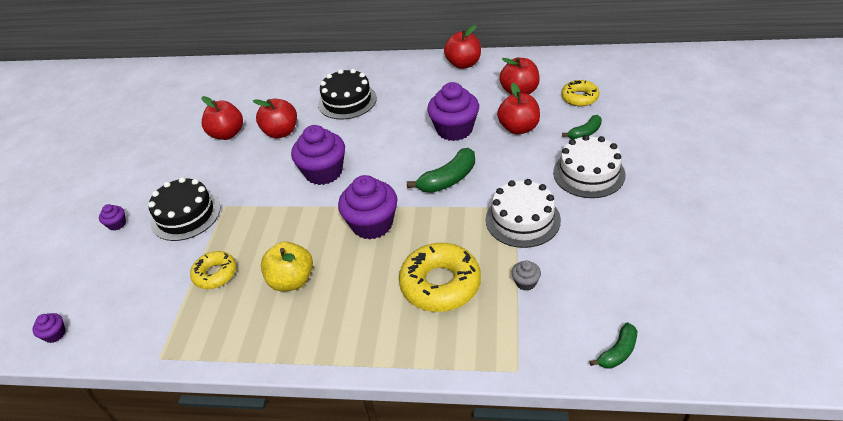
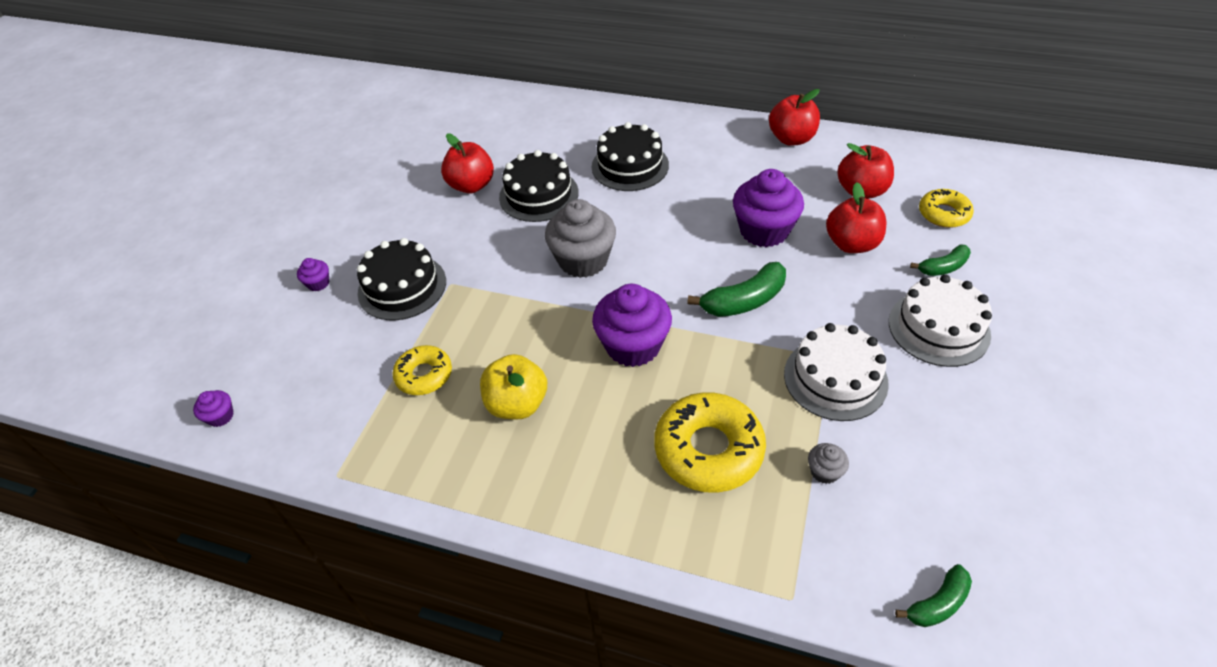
camera: 10 degrees right, 5 degrees up
red apple [253,99,297,138] -> black cake [499,150,579,222]
purple cupcake [291,125,345,185] -> grey cupcake [545,199,616,278]

